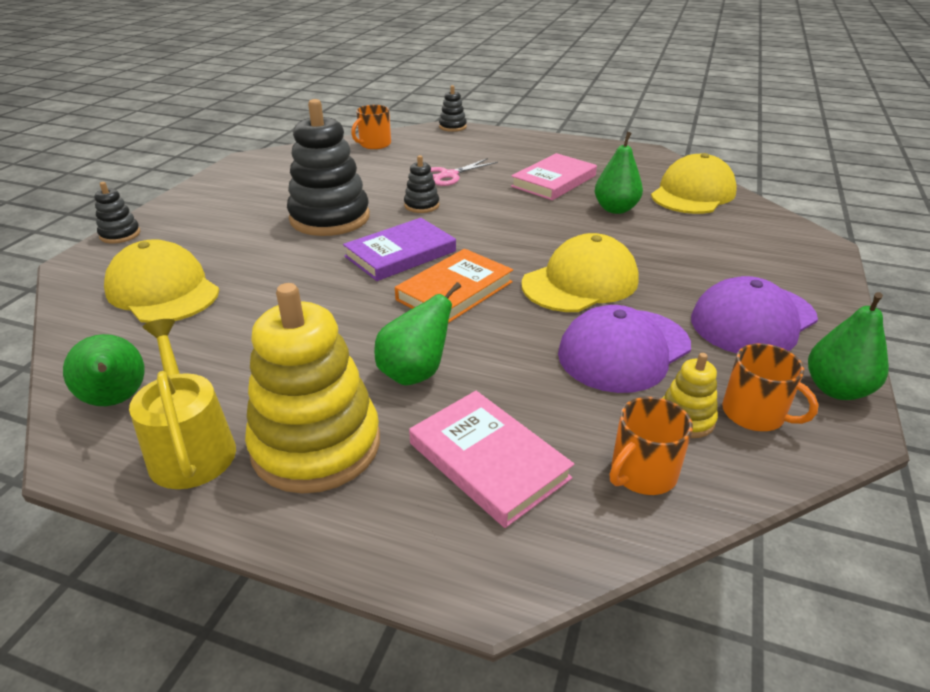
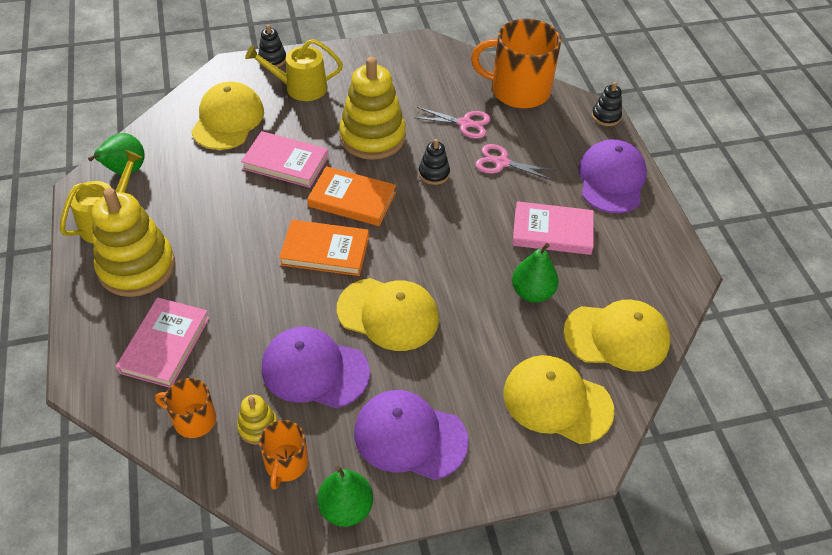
camera: 55 degrees right, 15 degrees up
black stacking toy [287,99,370,236] -> yellow stacking toy [339,57,406,160]
purple book [343,218,456,281] -> orange book [307,166,396,226]
orange mug [351,105,391,149] -> orange mug [471,19,561,109], size x1.94
green pear [374,282,461,386] -> none
none -> pink book [241,131,329,188]
none -> yellow watering can [245,39,343,101]
none -> pink scissors [413,107,491,139]
none -> yellow cap [504,355,615,444]
none -> purple cap [578,139,647,213]

